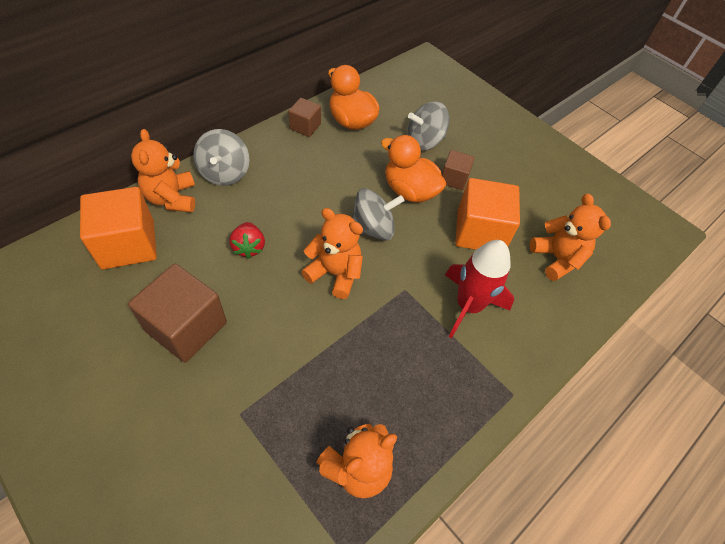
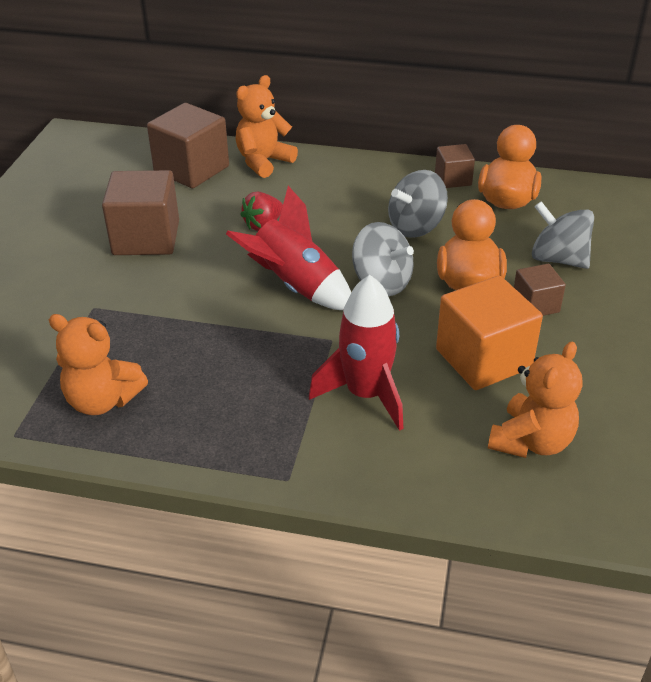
camera: 60 degrees right, 15 degrees down
orange cube [80,187,157,269] -> brown cube [147,103,229,188]
grey spinning top [193,129,249,186] -> grey spinning top moved to [388,170,448,238]
orange teddy bear [301,208,363,299] -> red rocket [226,186,351,310]

